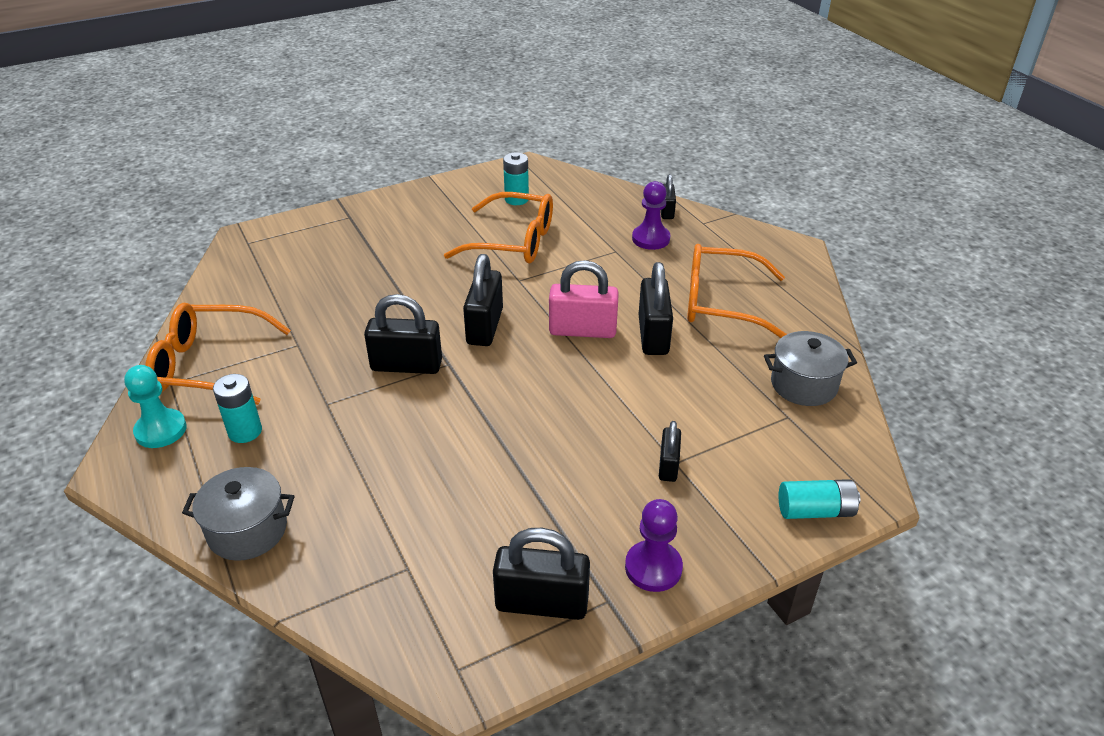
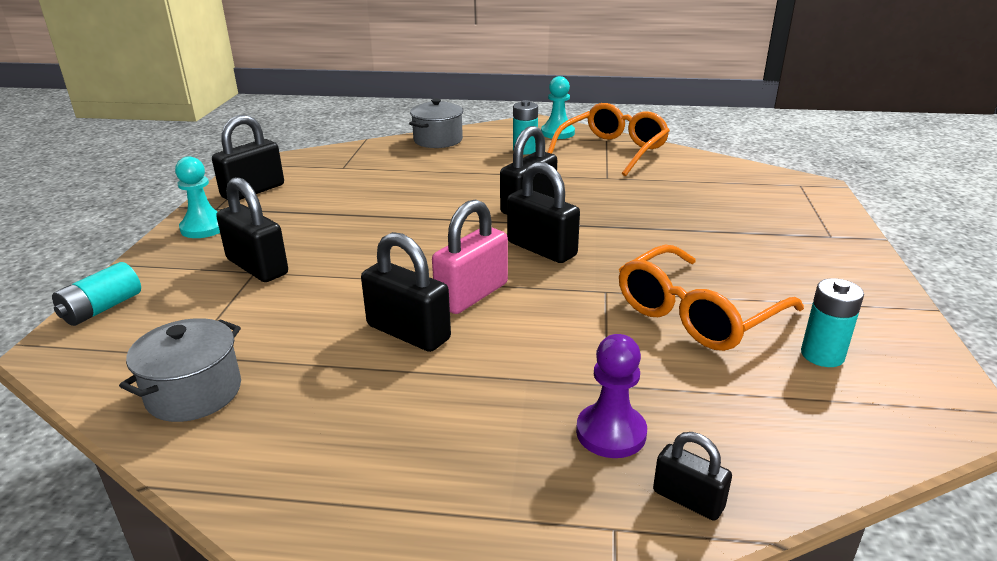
camera: 125 degrees right, 10 degrees down
purple pawn [625,499,683,592] -> turquoise pawn [175,156,220,238]
black padlock [659,421,681,482] -> black padlock [216,177,288,282], size x1.74
orange glasses [687,244,787,338] -> none

